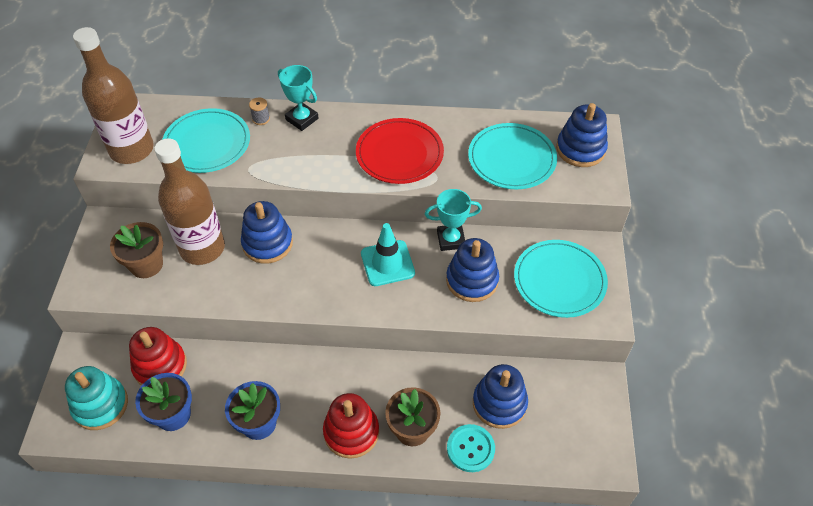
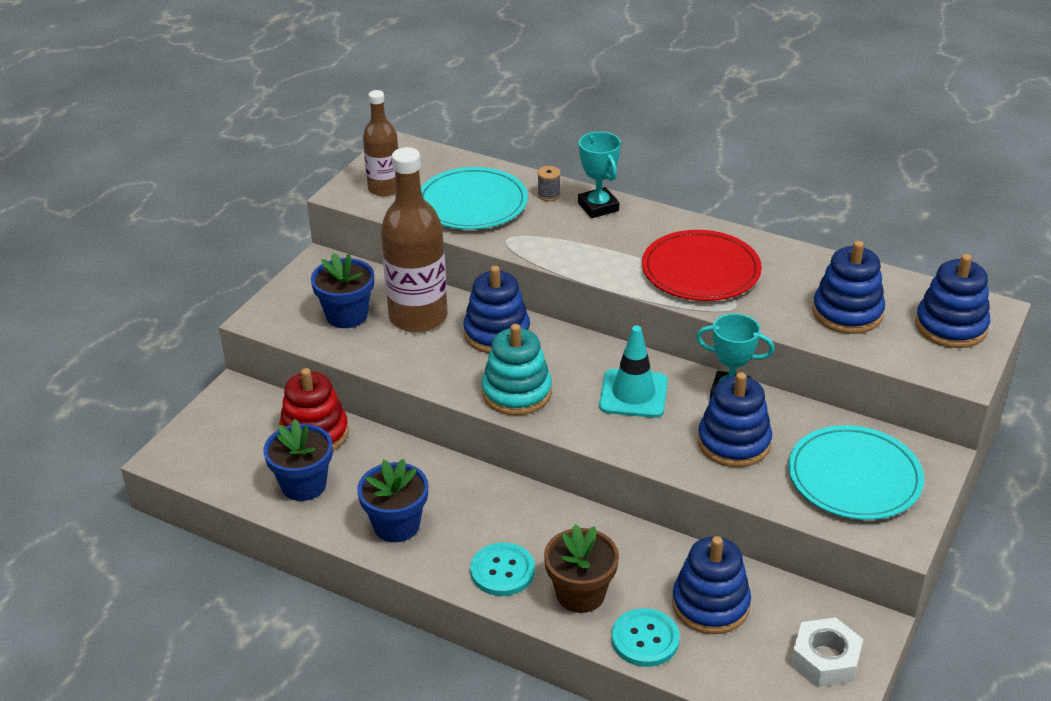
camera: 25 degrees right, 15 degrees down
turquoise stacking toy [65,366,128,430] -> turquoise stacking toy moved to [482,324,552,416]
brown bottle [73,27,154,164] -> brown bottle [363,90,398,197], size x0.60
brown flower pot [110,222,163,278] -> blue flower pot [311,253,374,328]
red stacking toy [323,393,379,459] -> turquoise button [470,543,535,596]
turquoise plate [468,123,557,189] -> blue stacking toy [812,241,885,334]
none -> white nut [791,617,863,687]

